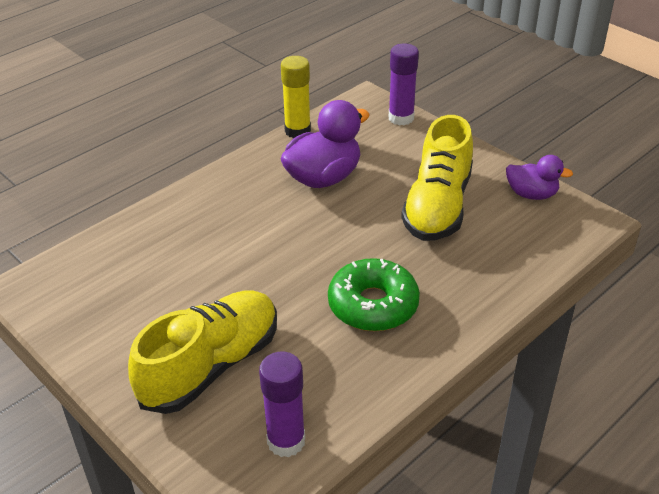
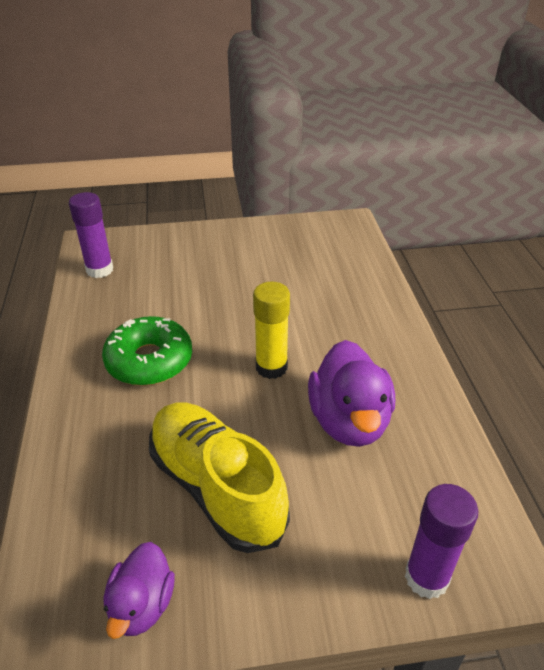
camera: 125 degrees right, 0 degrees up
yellow shoe [128,291,277,414] -> none
yellow glue stick [281,56,311,138] -> yellow glue stick moved to [253,282,290,379]
purple duck [506,155,573,200] -> purple duck turned 45 degrees counterclockwise [103,542,175,639]

